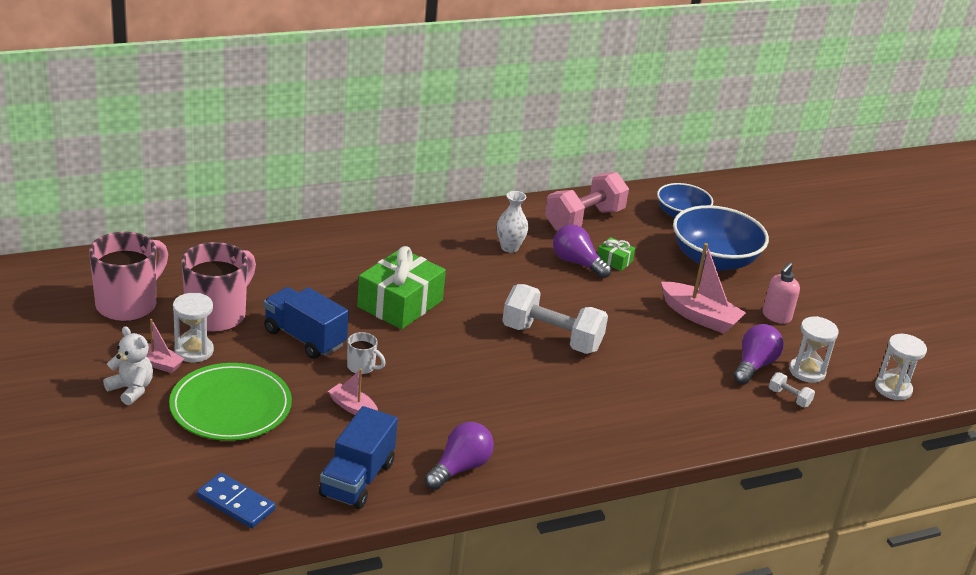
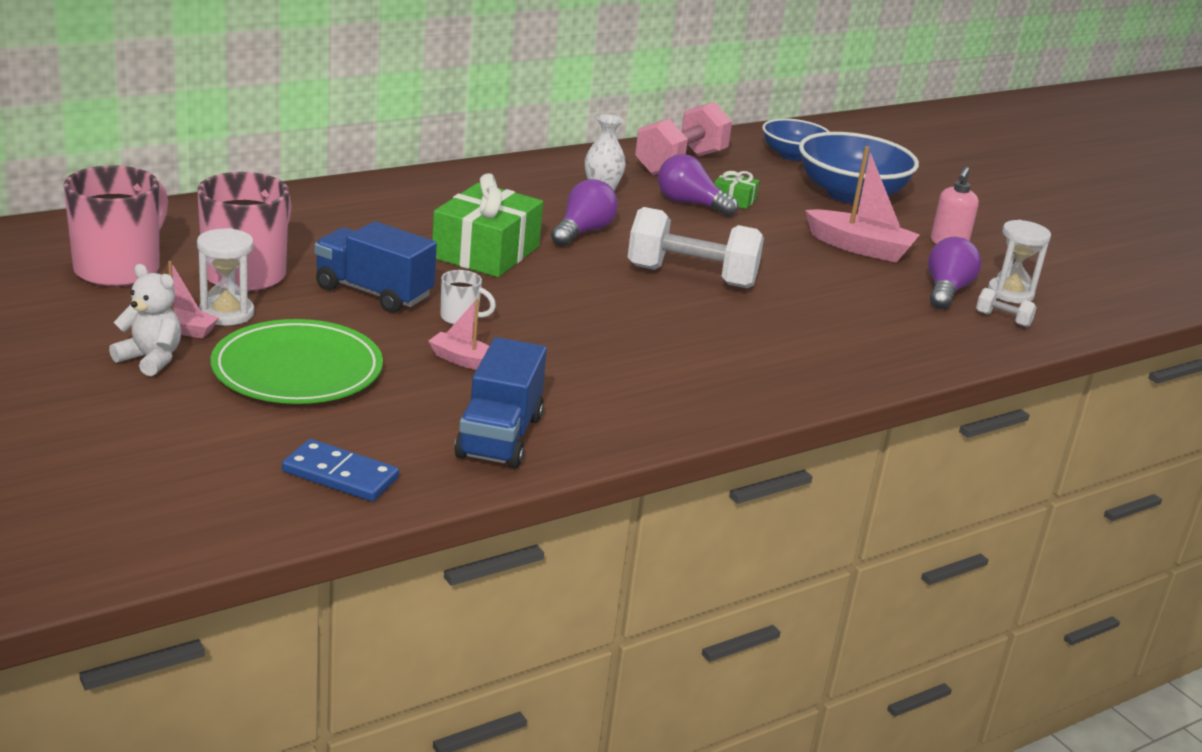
camera: 10 degrees left, 5 degrees down
purple light bulb [425,422,494,490] -> purple light bulb moved to [551,179,618,247]
white hourglass [875,334,927,400] -> none

